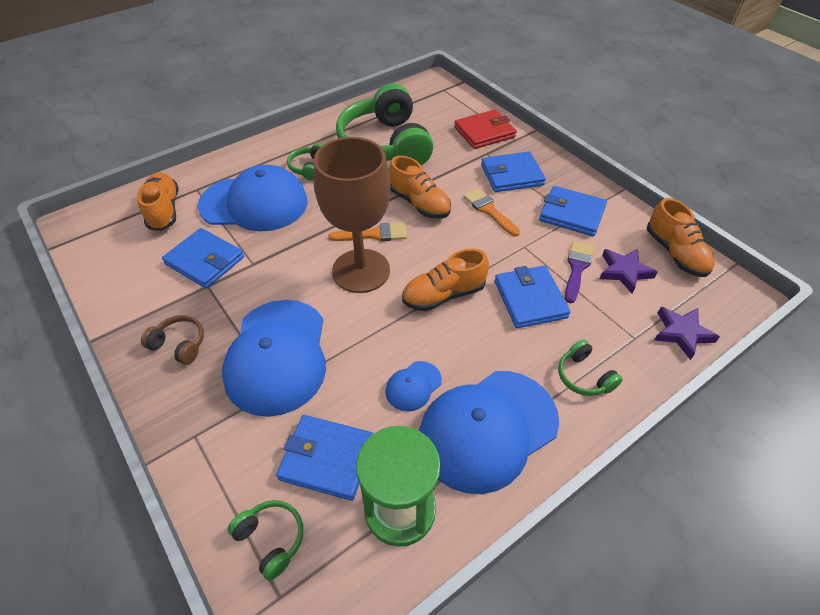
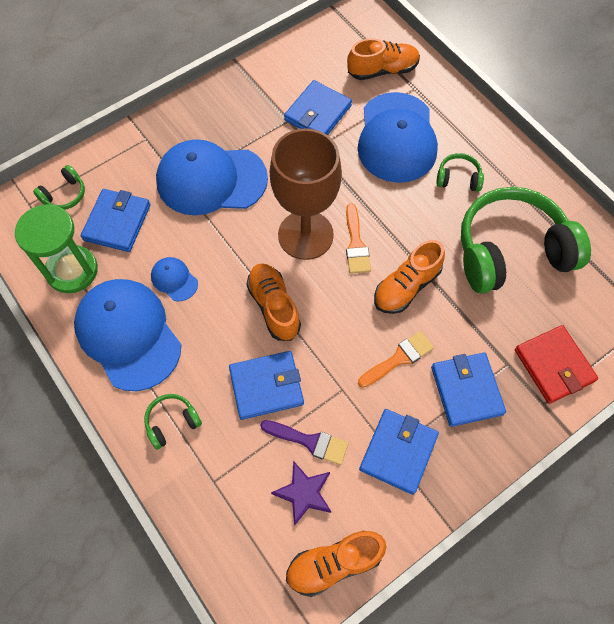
camera: 90 degrees right, 15 degrees up
brown headphones [141,315,204,365] -> none
purple star [654,307,720,360] -> none

